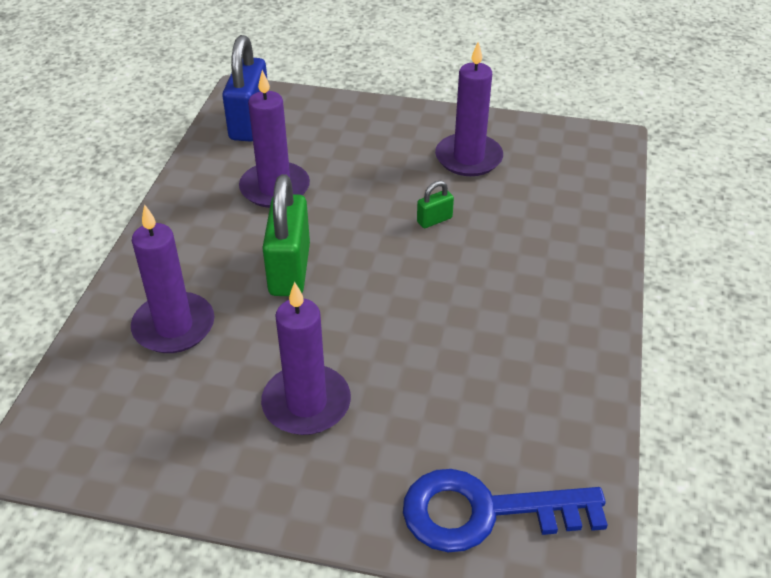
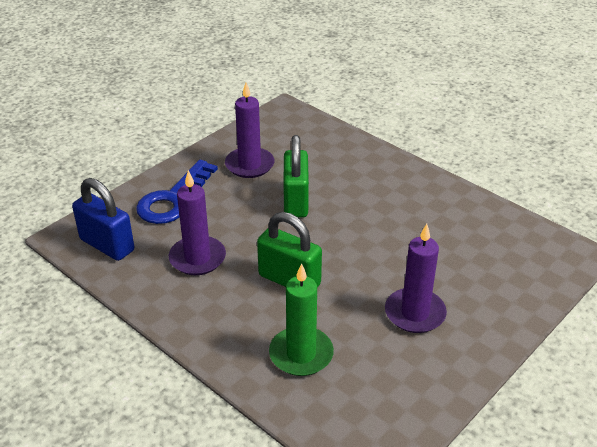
camera: 60 degrees left, 5 degrees down
purple candle [131,204,214,353] -> green candle [269,263,334,376]
blue key [403,469,608,552] -> blue key moved to [136,159,218,224]
green padlock [417,181,454,228] -> green padlock [283,135,309,218], size x2.18

